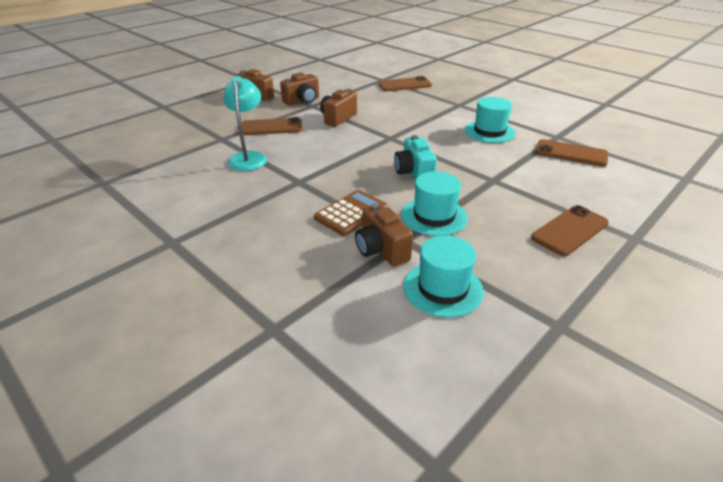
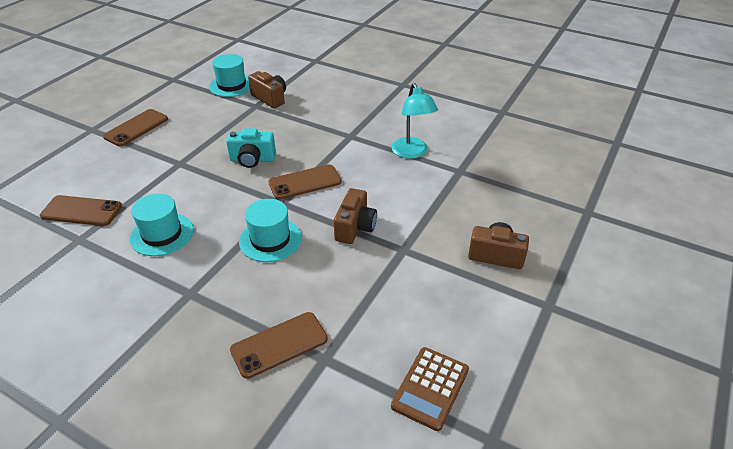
camera: 165 degrees right, 5 degrees up
brown phone [241,117,302,135] -> brown phone moved to [268,164,342,200]
brown camera [280,72,319,105] -> none
brown calculator [314,190,388,236] -> brown calculator moved to [391,347,469,431]
turquoise camera [394,135,437,180] -> turquoise camera turned 120 degrees clockwise [226,128,276,168]
turquoise hat [401,171,468,236] -> turquoise hat moved to [239,199,302,262]

